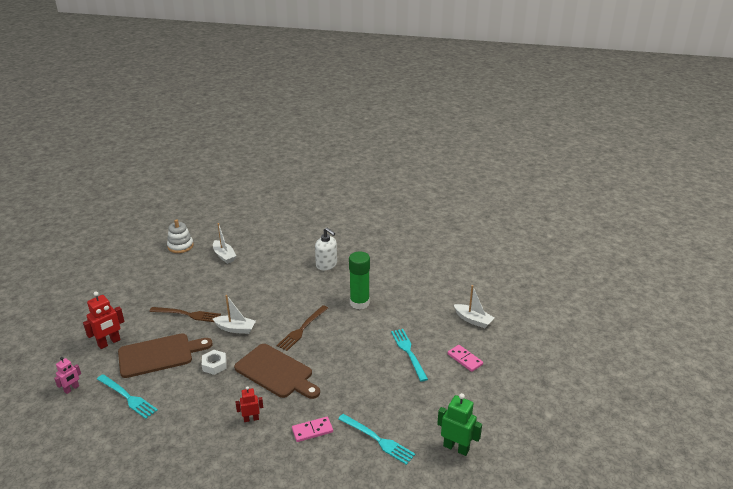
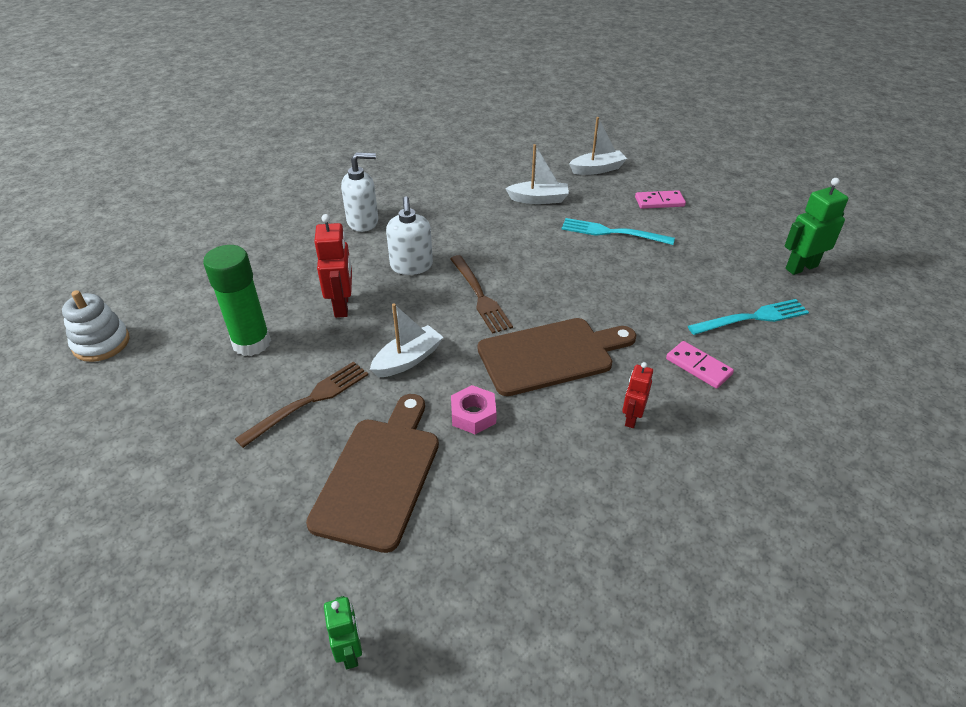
camera: 55 degrees left, 10 degrees up
pink robot [54,357,81,394] -> green robot [324,596,362,669]
red robot [83,291,125,349] -> red robot moved to [314,214,352,318]
turquoise fork [97,374,158,419] -> none
white nut [202,350,227,375] -> pink nut [451,385,497,434]
white boat [213,223,236,264] -> white boat moved to [505,144,569,204]
pink domino [292,417,333,442] -> pink domino turned 60 degrees counterclockwise [666,341,734,389]
green glue stick [349,251,370,309] -> green glue stick moved to [203,245,271,356]
none -> white soap dispenser [386,196,433,275]

